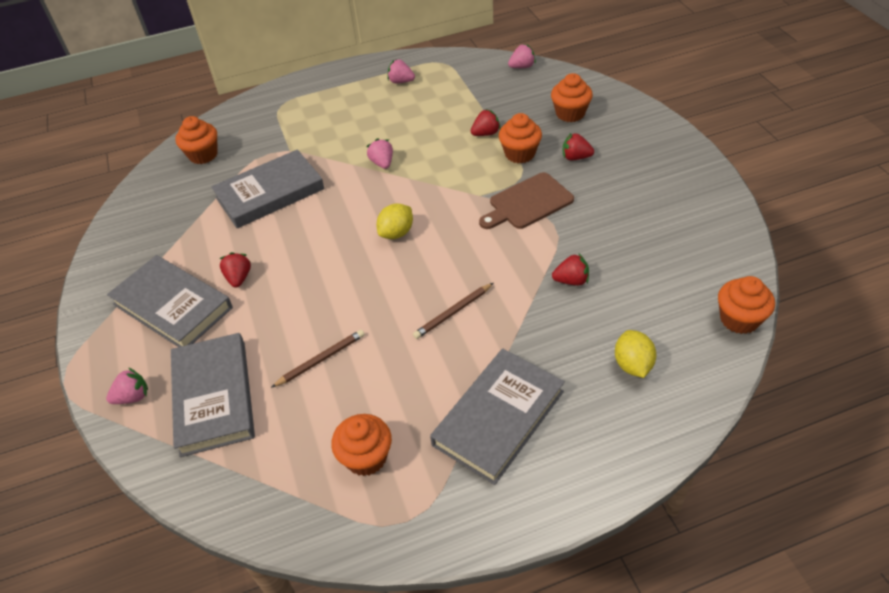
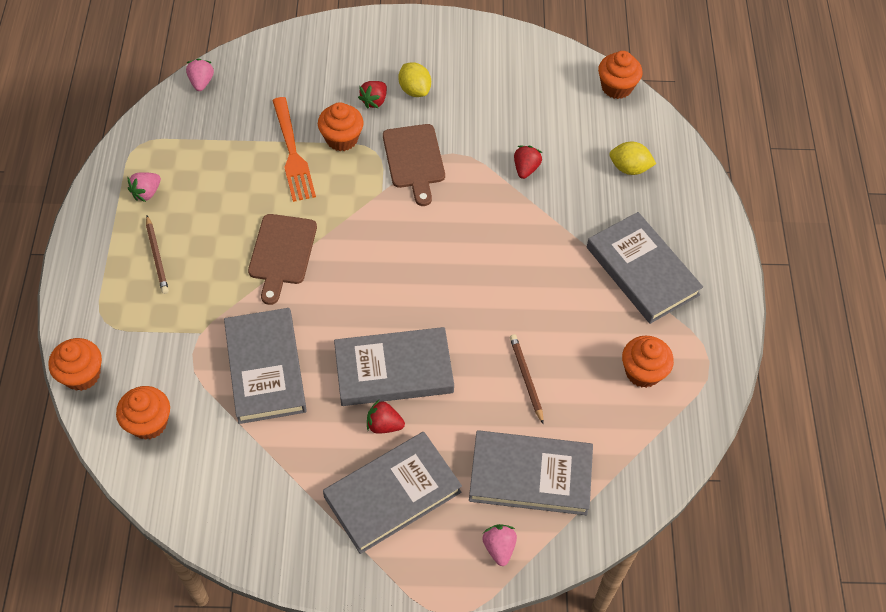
camera: 75 degrees left, 10 degrees up
pink strawberry [367,138,393,169] -> brown cutting board [248,214,317,305]
yellow lemon [377,204,413,239] -> yellow lemon moved to [398,62,431,97]
brown pencil [413,283,493,339] -> brown pencil moved to [146,216,169,294]
red strawberry [471,109,501,136] -> orange fork [272,97,316,202]
orange cupcake [551,73,593,122] -> orange cupcake moved to [49,338,102,391]
none -> grey book [334,327,454,406]

